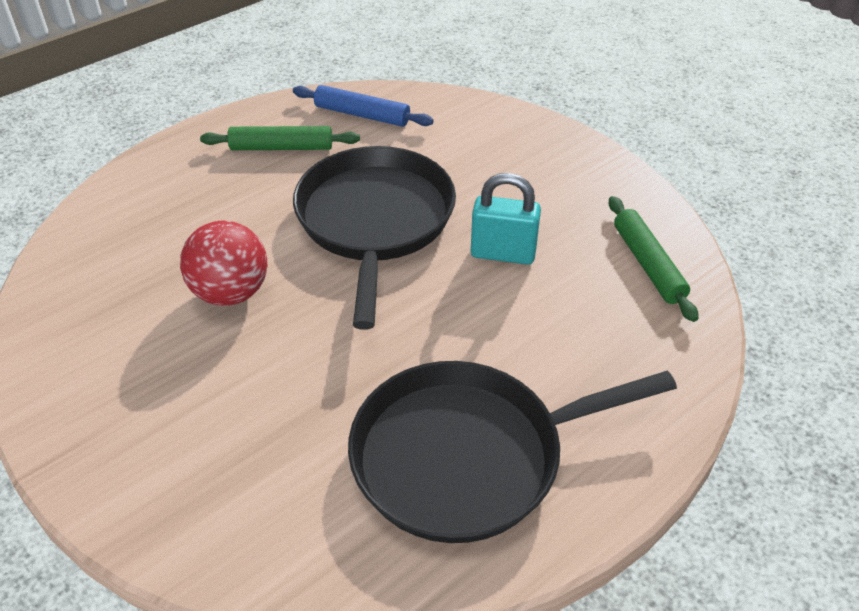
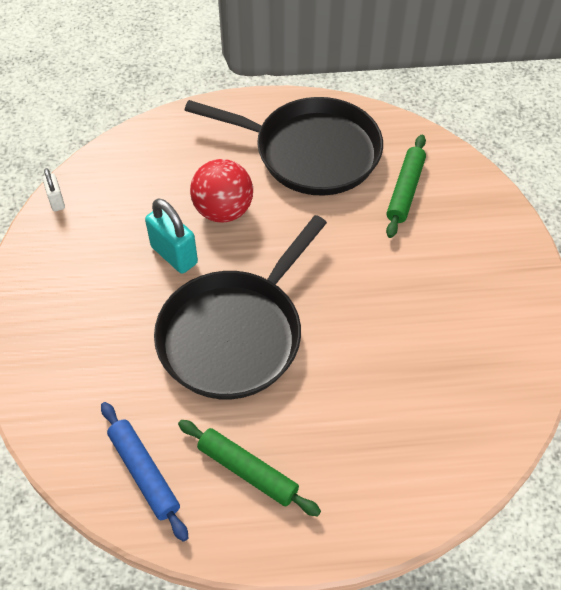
camera: 145 degrees left, 10 degrees up
red ball [180,221,267,306] -> red ball moved to [190,159,253,223]
green rolling pin [609,196,698,322] -> green rolling pin moved to [386,135,426,238]
none -> white padlock [42,168,65,212]

